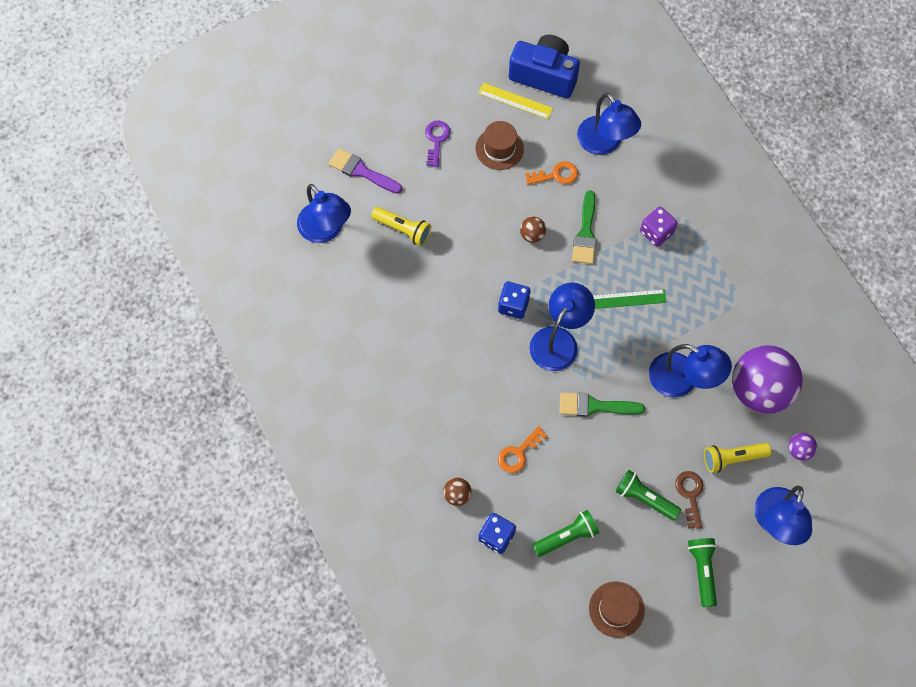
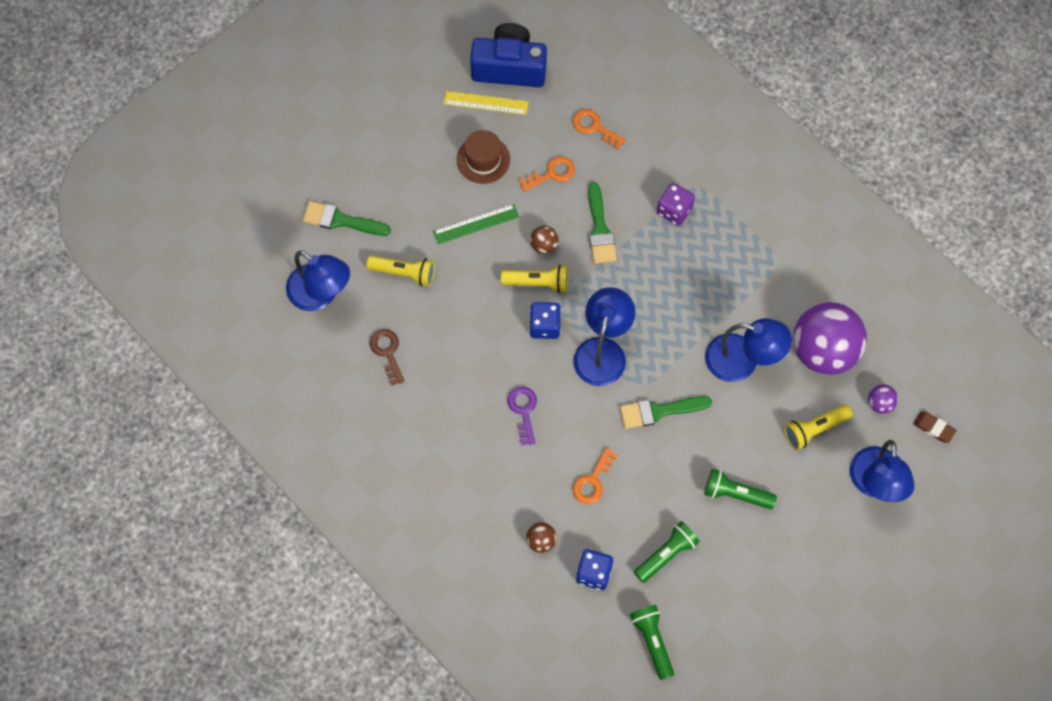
camera: 15 degrees left, 0 degrees up
purple brush [329,148,402,194] -> green brush [303,201,391,236]
purple key [425,120,450,167] -> purple key moved to [507,387,537,445]
blue lamp [577,93,641,155] -> orange key [573,109,626,150]
brown hat [589,581,645,638] -> none
green ruler [593,289,667,309] -> green ruler moved to [433,204,519,244]
brown key [675,471,703,529] -> brown key moved to [370,329,405,386]
green flashlight [688,538,717,607] -> green flashlight moved to [630,605,674,680]
none -> yellow flashlight [501,265,568,293]
none -> brown eraser [913,412,957,443]

